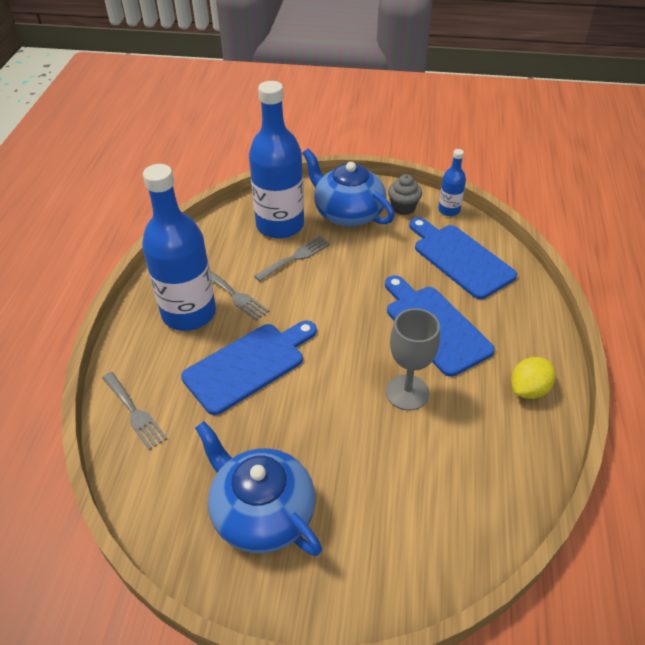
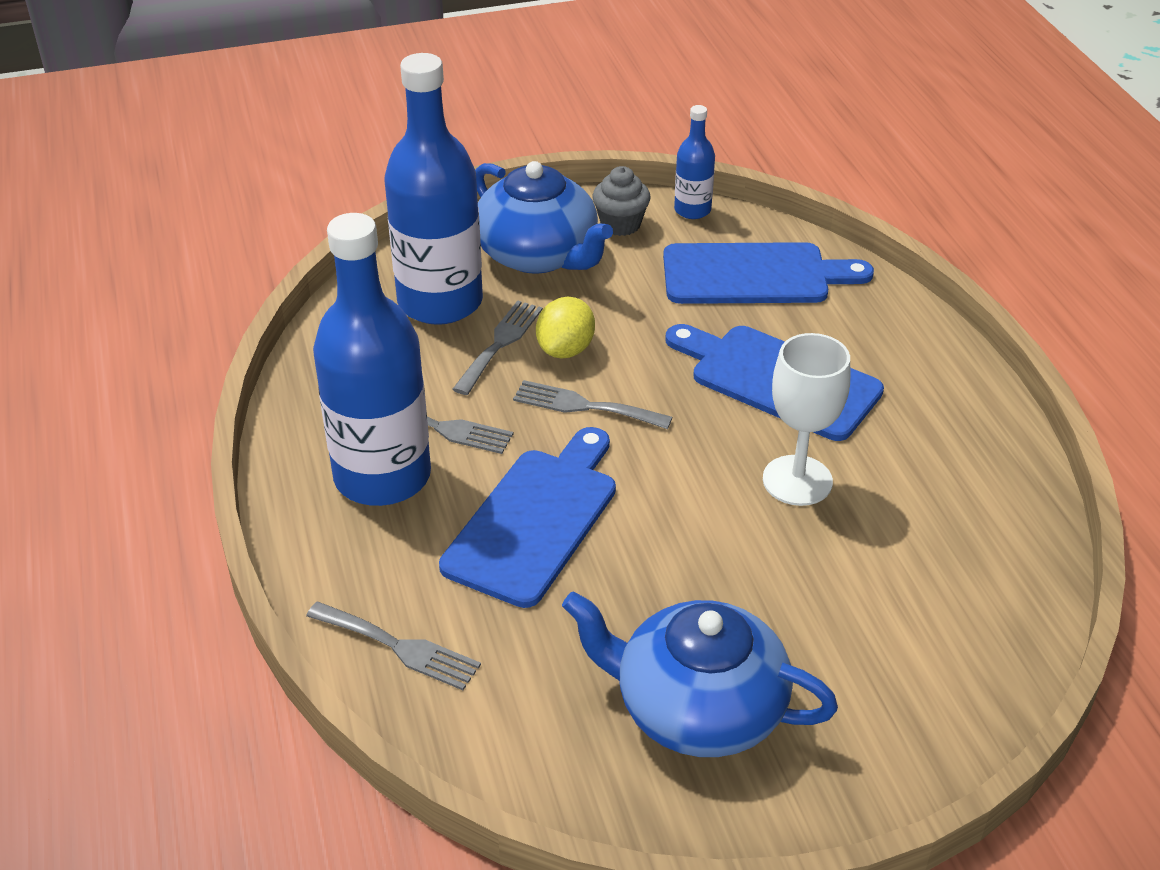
camera: 25 degrees left, 5 degrees down
blue teapot [302,149,395,227] -> blue teapot turned 150 degrees counterclockwise [475,161,613,274]
grey goblet [386,308,440,411] -> white goblet [763,333,850,506]
blue cutting board [409,217,517,299] -> blue cutting board turned 150 degrees clockwise [663,242,874,304]
yellow lemon [511,357,555,399] -> yellow lemon moved to [536,297,595,358]
none -> grey fork [513,380,672,429]

